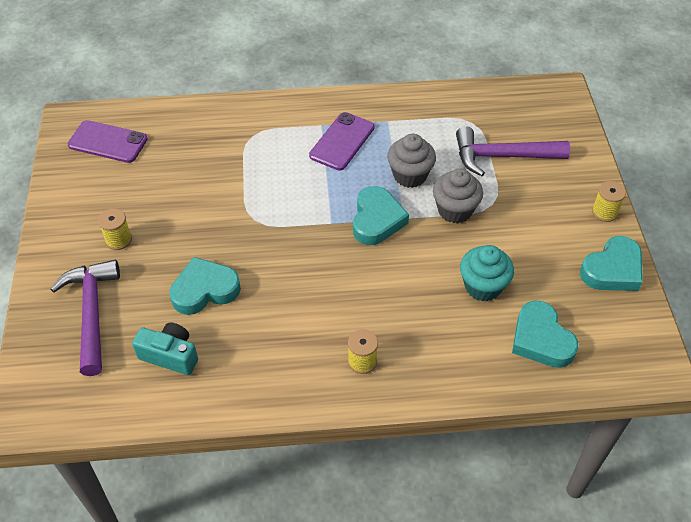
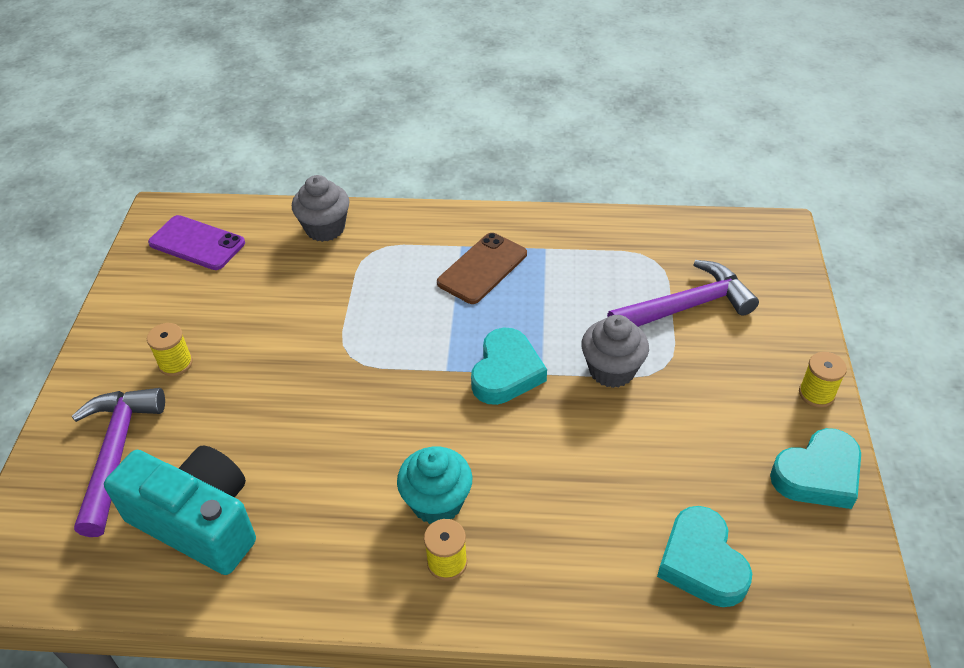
camera: 10 degrees right, 5 degrees down
turquoise camera [132,322,198,375] -> turquoise camera [104,446,256,575], size x1.73
turquoise heart [169,257,241,315] -> none
purple phone [309,112,375,170] -> brown phone [437,233,527,304]
grey cupcake [387,134,436,188] -> grey cupcake moved to [292,175,349,242]
purple hammer [456,126,570,176] -> purple hammer turned 150 degrees clockwise [607,260,759,327]
turquoise cupcake [460,245,514,301] -> turquoise cupcake moved to [397,447,472,524]

